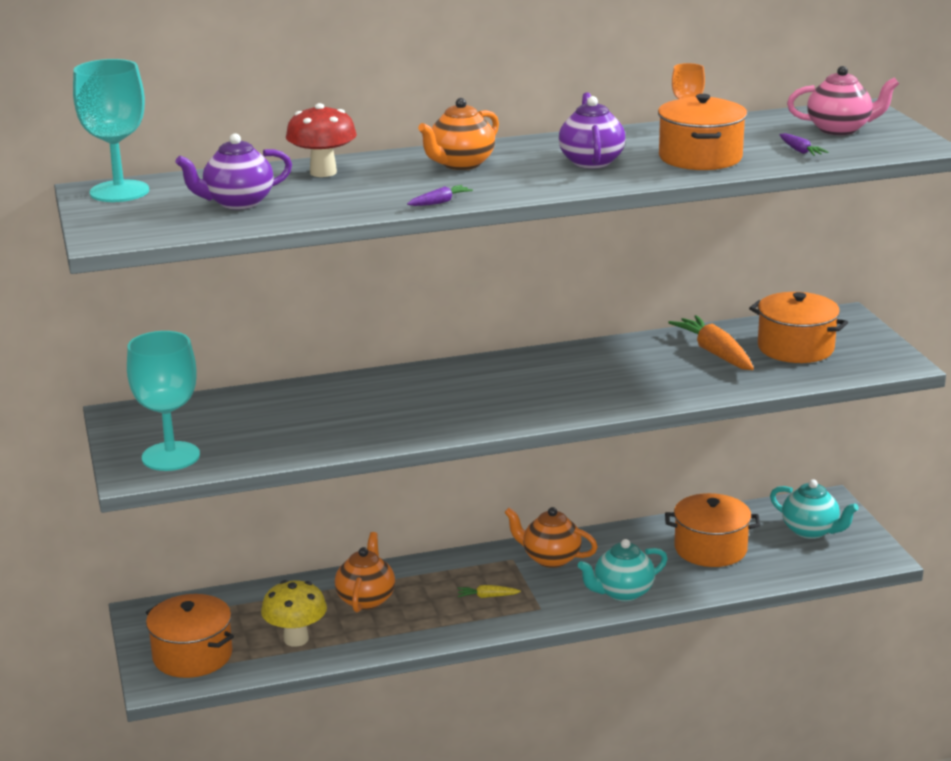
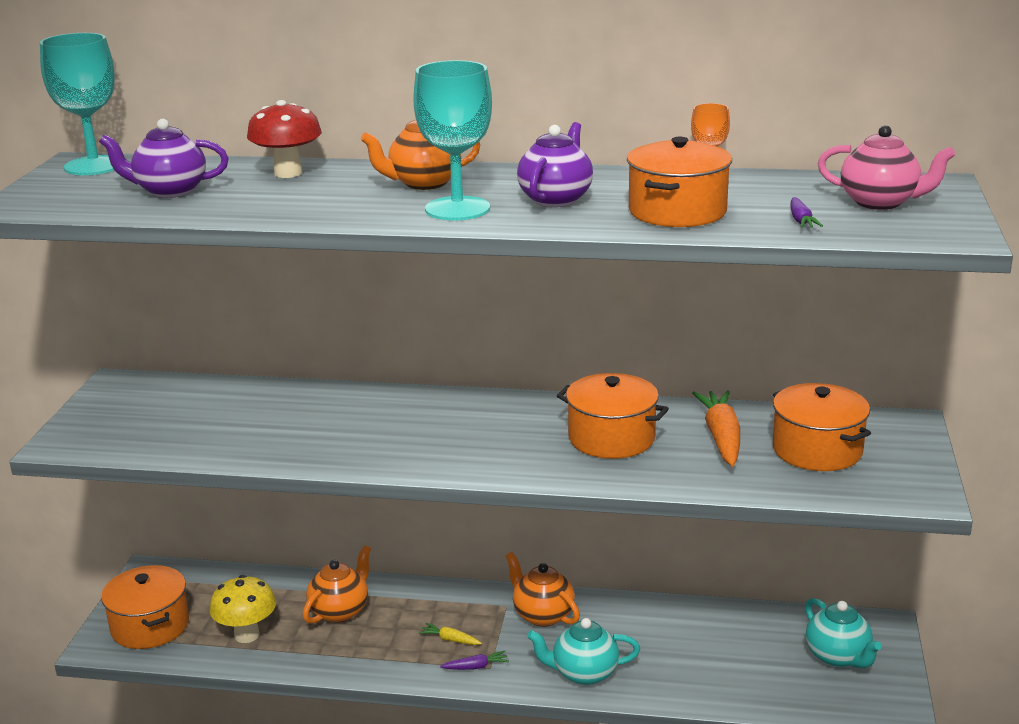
camera: 25 degrees right, 0 degrees up
turquoise goblet [127,331,200,471] -> turquoise goblet moved to [413,60,492,220]
purple carrot [407,185,473,206] -> purple carrot moved to [440,651,509,670]
orange pot [665,493,760,567] -> orange pot moved to [557,373,669,459]

